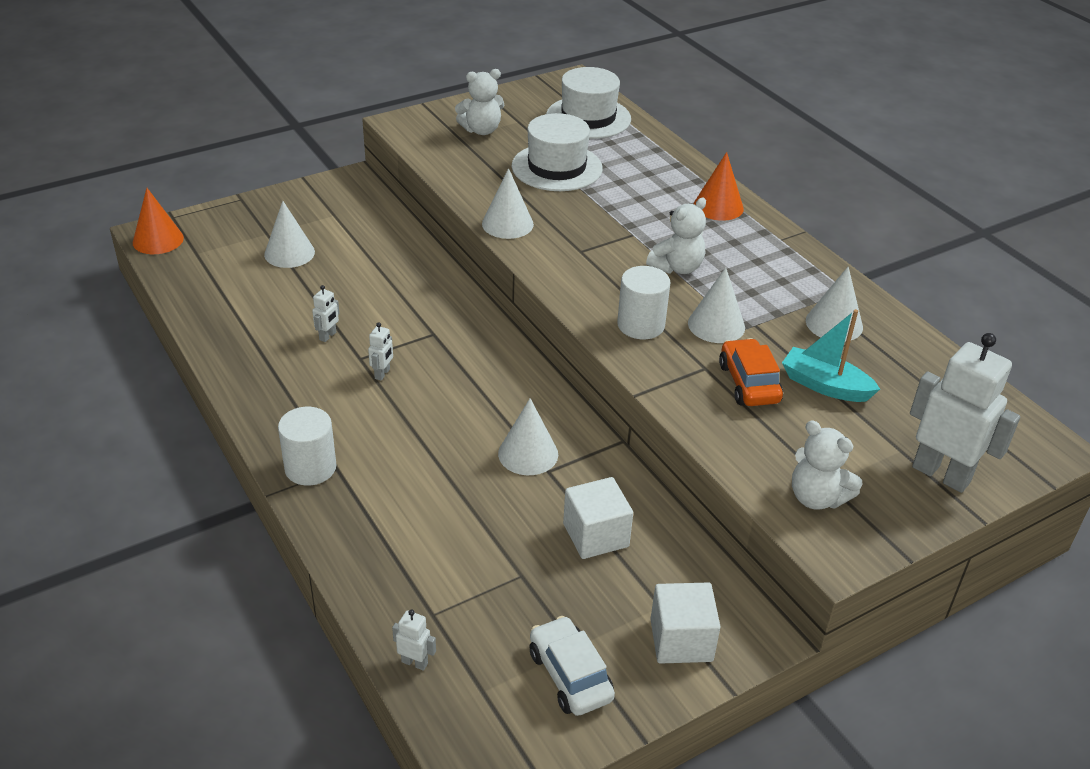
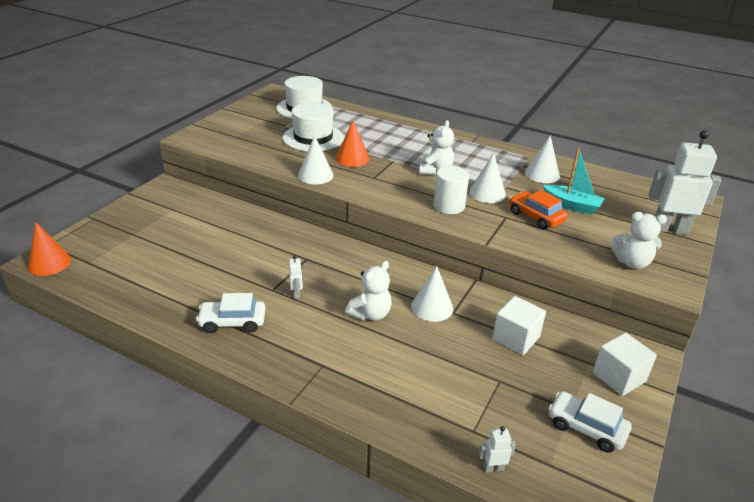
camera: 30 degrees left, 5 degrees down
white cone [264,201,315,268] -> none
white cylinder [278,407,336,486] -> none
white robot [312,285,340,342] -> none
white teddy bear [455,69,504,135] -> white teddy bear moved to [345,261,392,321]
orange cone [694,152,744,221] -> orange cone moved to [336,120,370,167]
turquoise boat [782,309,880,402] -> turquoise boat turned 150 degrees counterclockwise [543,148,605,215]
none -> white car [196,293,266,333]

